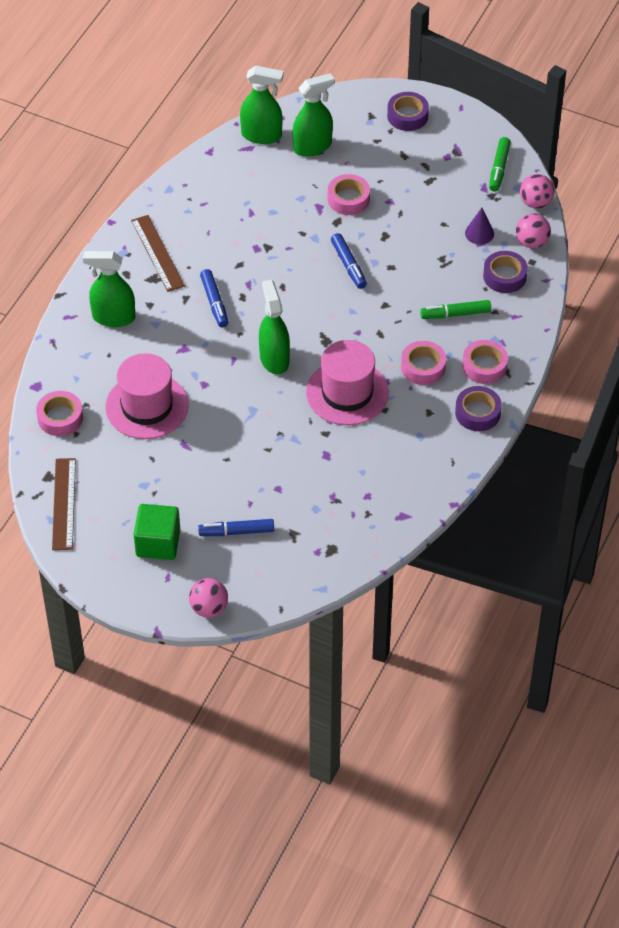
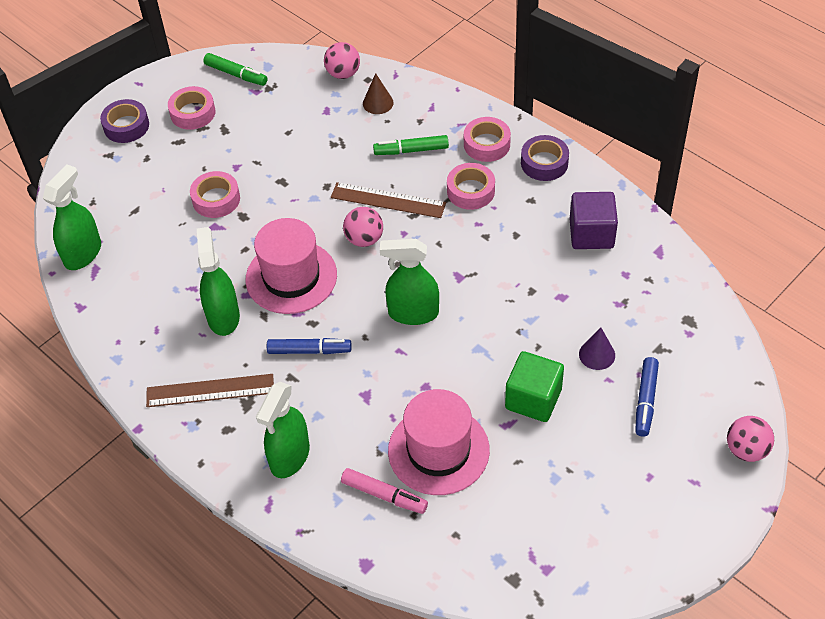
camera: 70 degrees left, 0 degrees up
pink tape [36,391,83,436] -> pink tape moved to [168,86,216,130]
brown ruler [52,458,76,550] -> brown ruler moved to [331,182,446,218]
green cube [134,504,180,560] -> green cube moved to [505,351,564,422]
green spray bottle [293,73,335,157] -> green spray bottle moved to [197,227,240,336]
pink hat [306,340,389,425] -> pink hat moved to [245,218,337,314]
blue marker [331,233,367,289] -> none
green marker [420,300,491,319] -> green marker turned 75 degrees clockwise [373,135,449,155]
purple cone [465,208,494,245] -> purple cone moved to [579,327,615,370]
purple tape [483,251,528,293] -> brown cone [363,73,394,114]
pink ball [520,174,554,209] -> pink ball moved to [343,207,383,247]
none -> pink marker [341,468,428,514]
none -> purple cube [570,192,618,249]

